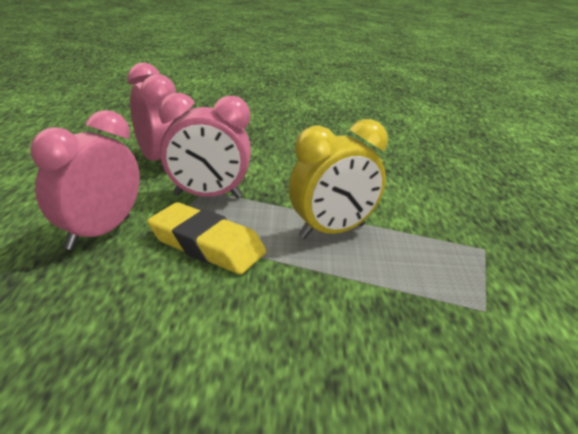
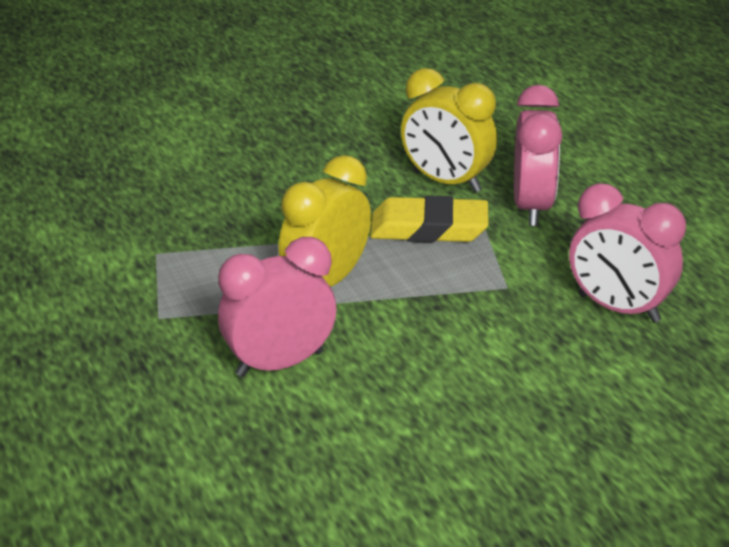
camera: 155 degrees right, 5 degrees up
pink clock [159,93,251,198] -> pink clock moved to [218,237,336,377]
none -> yellow clock [401,68,497,192]

